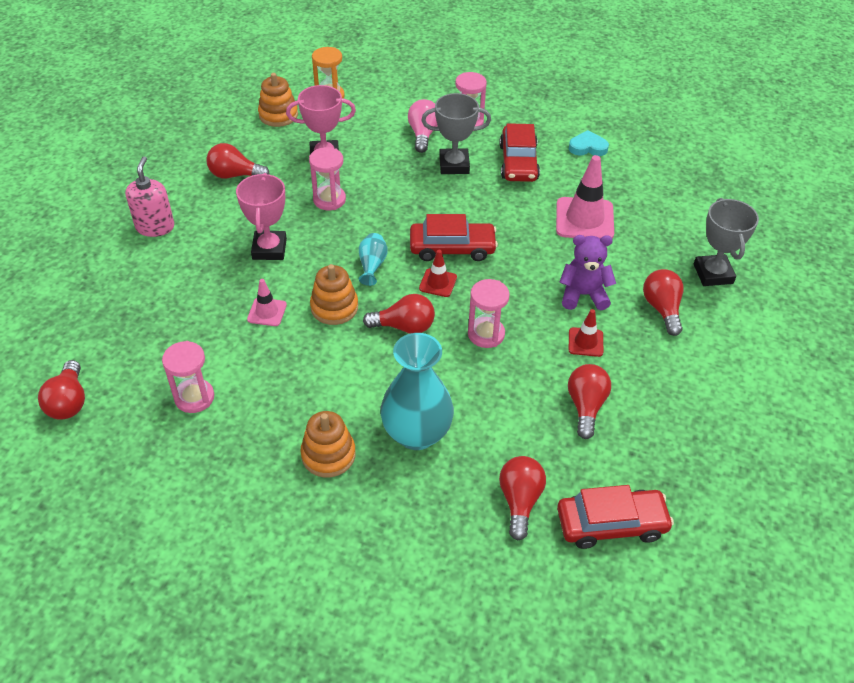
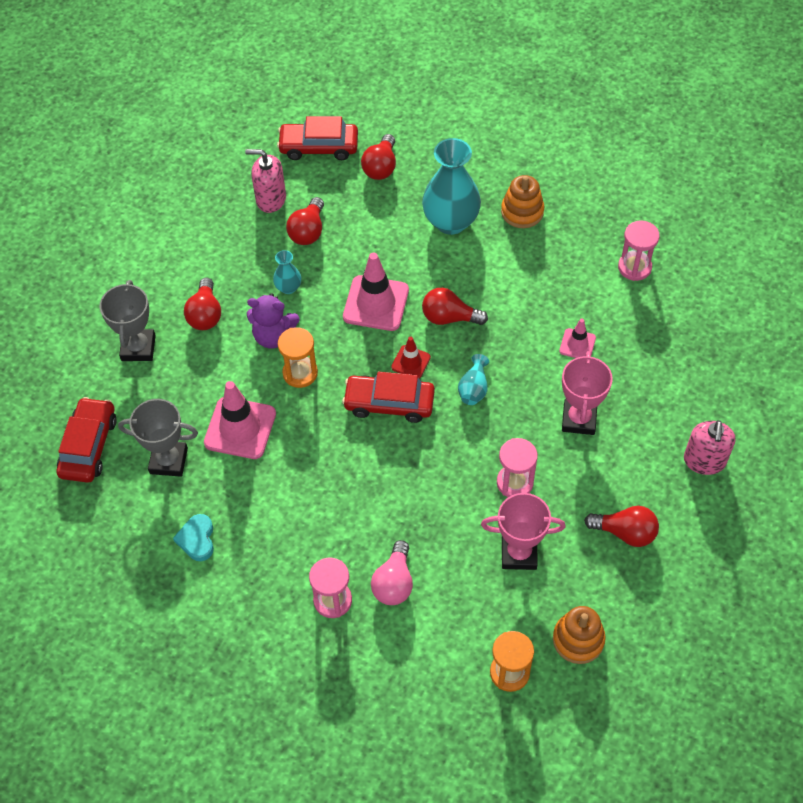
camera: 170 degrees left, 10 degrees up
red light bulb [38,360,85,420] -> none
orange stacking toy [310,264,358,325] -> none
grey trophy [421,93,491,174] -> grey trophy moved to [118,399,198,477]
pink hourglass [468,279,510,348] -> pink traffic cone [343,253,409,331]
red car [499,123,540,182] -> red car moved to [57,397,117,483]
turquoise heart [569,130,609,156] -> turquoise heart turned 75 degrees clockwise [173,514,214,561]
red traffic cone [569,309,603,357] -> turquoise vase [273,250,301,294]
none -> pink soap dispenser [245,149,286,213]
none -> orange hourglass [278,327,318,388]

